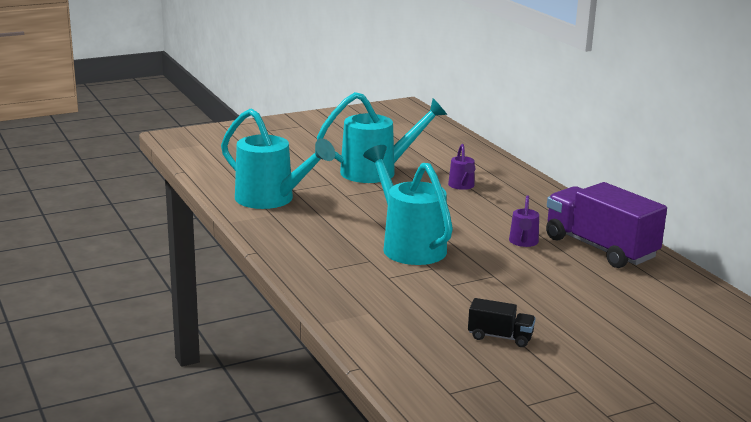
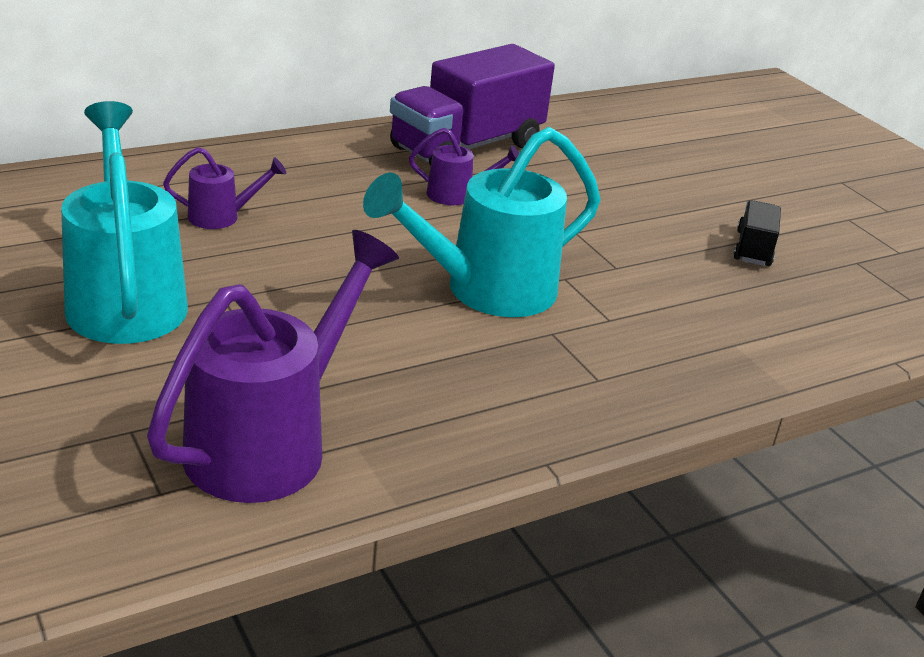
camera: 95 degrees left, 10 degrees up
turquoise watering can [221,109,335,209] -> purple watering can [147,230,399,503]

